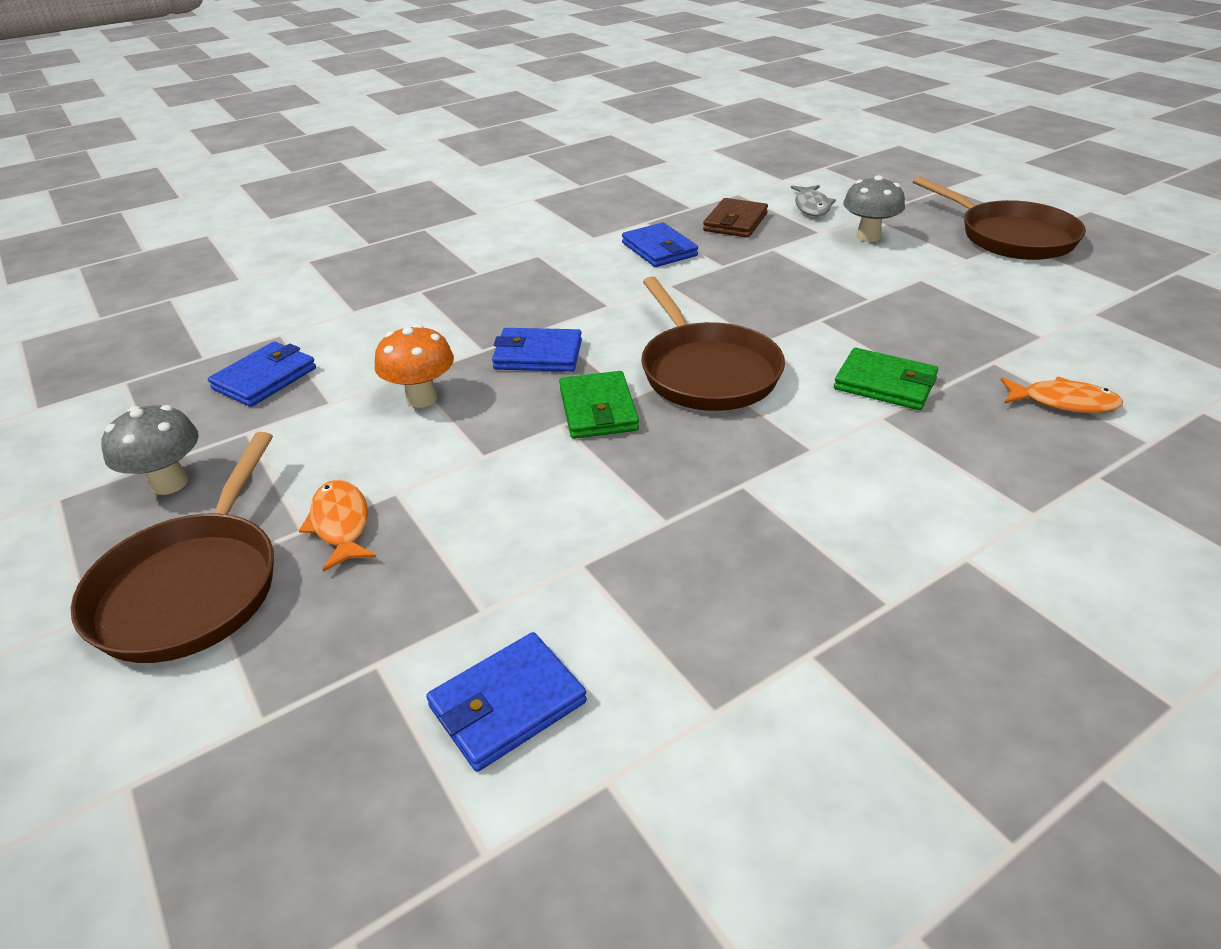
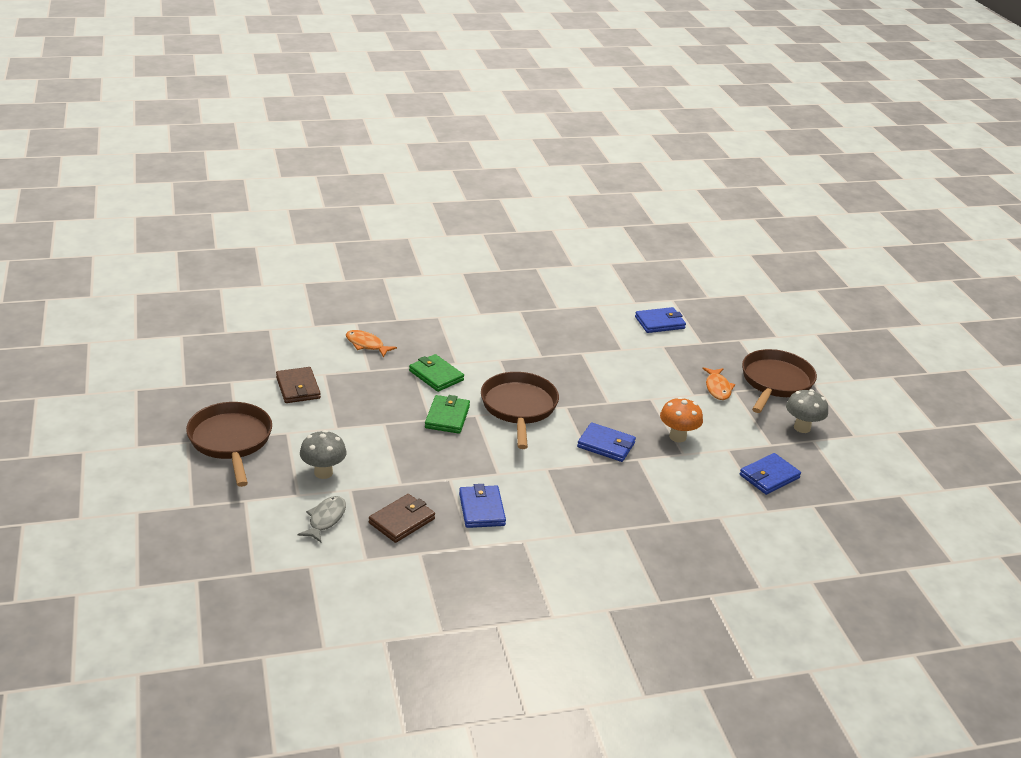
camera: 165 degrees left, 5 degrees down
green wallet [559,371,639,439] -> green wallet moved to [425,395,470,434]
none -> brown wallet [276,367,321,403]

